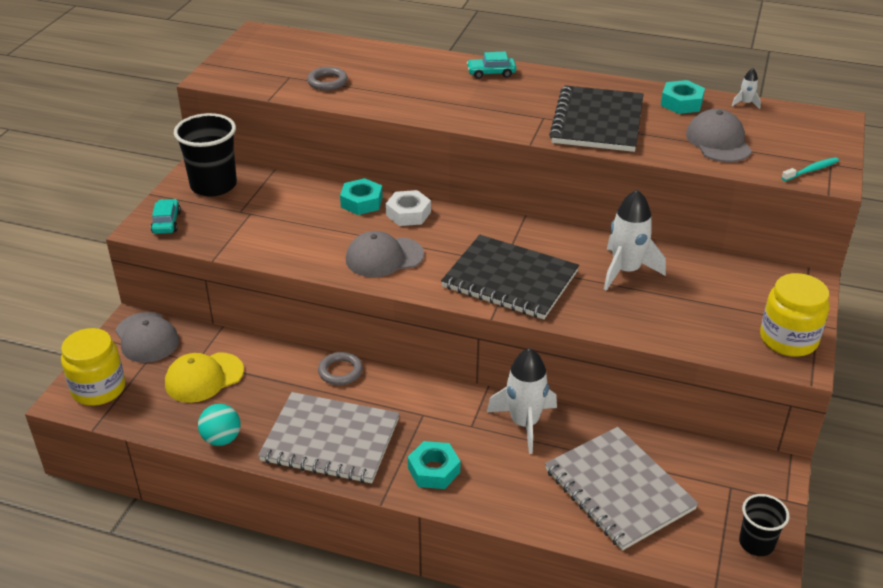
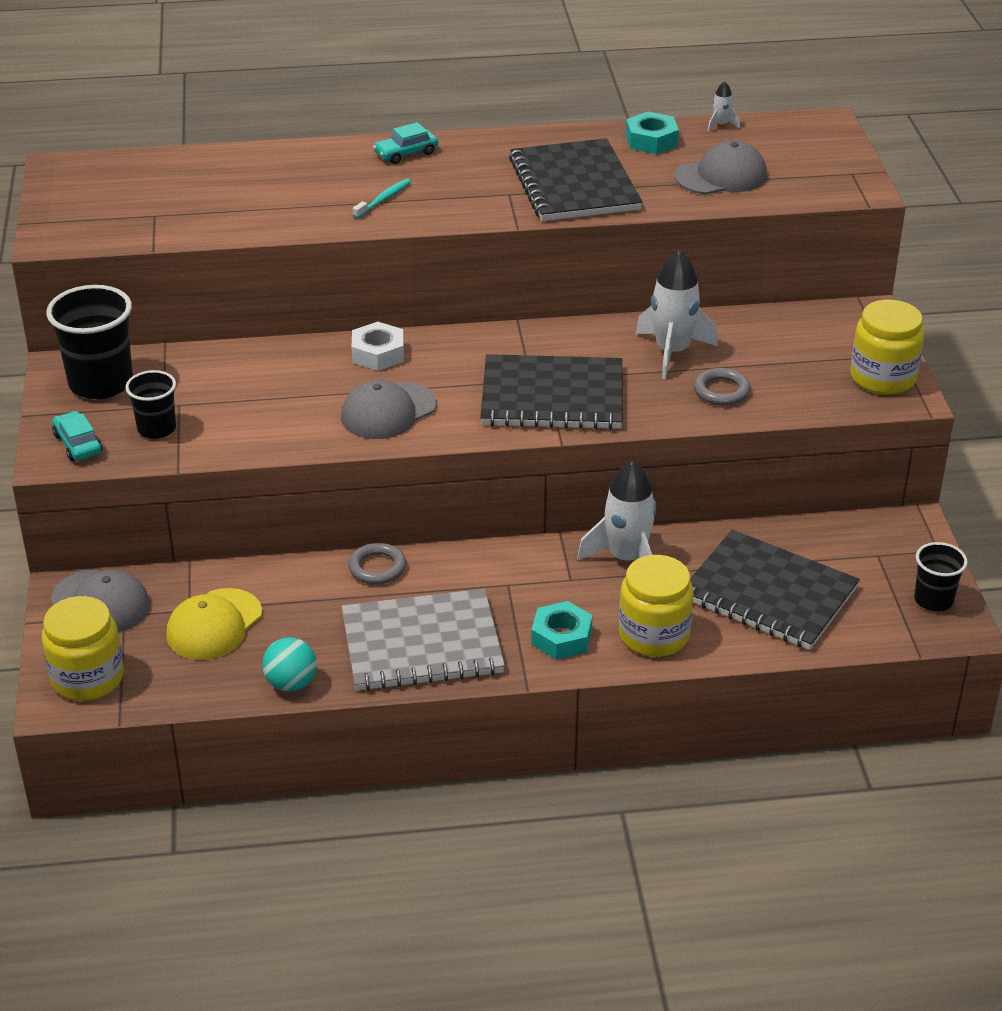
camera: 25 degrees left, 0 degrees up
grey ring [307,67,348,90] -> grey ring moved to [694,368,750,406]
turquoise nut [340,178,383,215] -> none
grey notebook [545,427,699,551] -> black notebook [690,530,860,650]
grey cap [686,109,752,162] -> grey cap turned 105 degrees clockwise [675,140,767,194]
turquoise toothbrush [781,157,839,181] -> turquoise toothbrush moved to [353,178,411,219]
none -> black cup [125,370,176,439]
none -> yellow jar [619,555,694,657]

